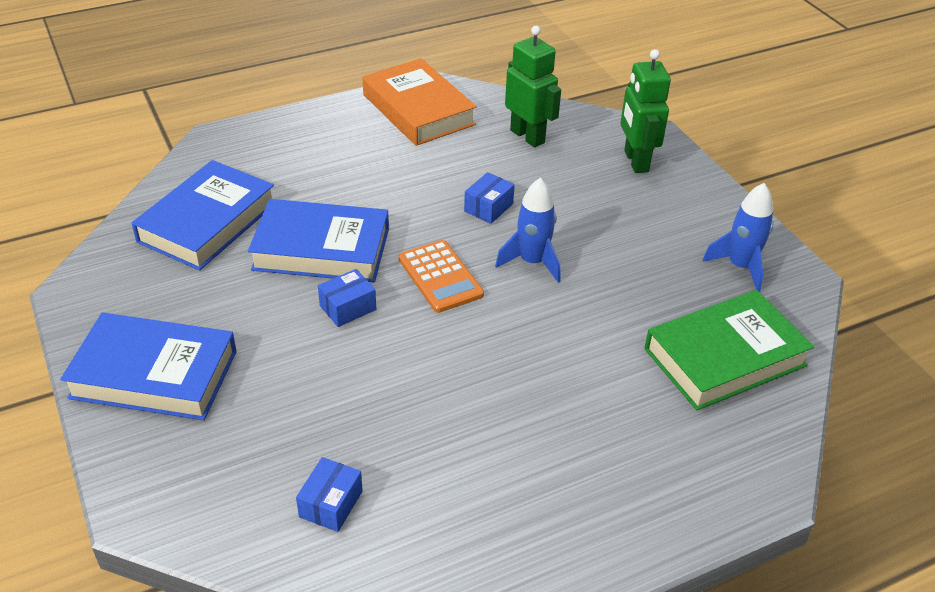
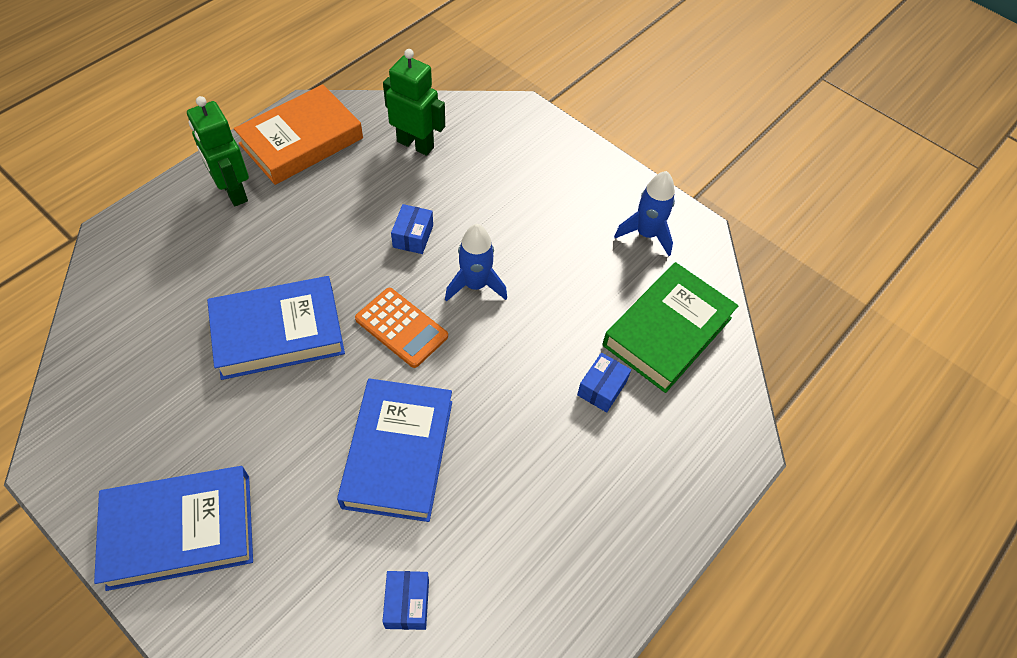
camera: 25 degrees left, 15 degrees up
blue book [132,160,274,270] -> blue book moved to [337,378,452,522]
blue box [318,269,376,327] -> blue box moved to [577,353,631,413]
orange book [362,58,477,146] -> orange book turned 75 degrees counterclockwise [234,84,363,185]
green robot [620,49,671,173] -> green robot moved to [187,96,249,206]

